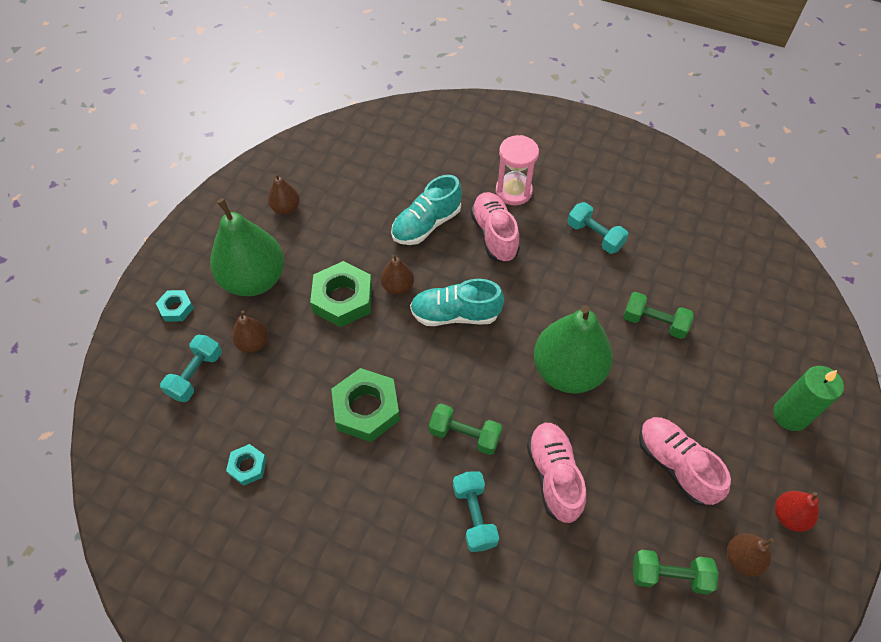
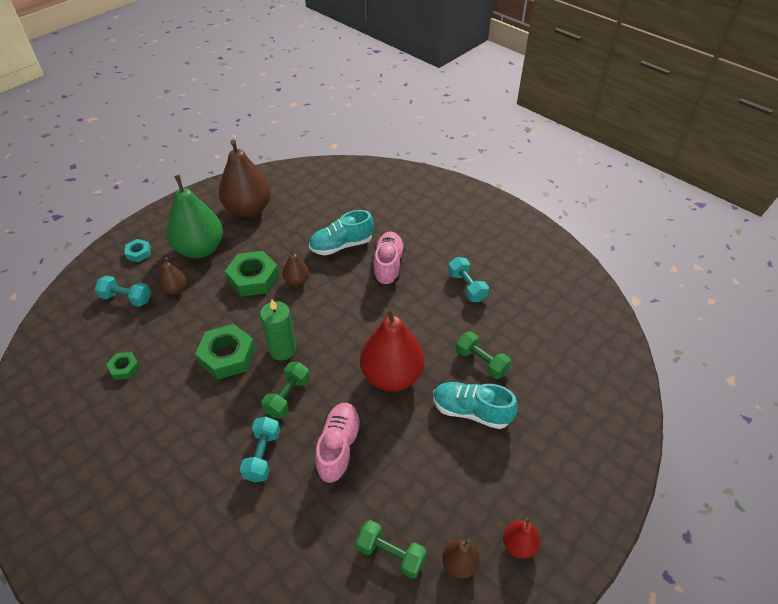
camera: 20 degrees right, 10 degrees down
turquoise dumbbell [160,335,222,402] -> turquoise dumbbell turned 60 degrees clockwise [95,276,151,307]
turquoise nut [226,444,267,486] -> green nut [106,352,140,380]
brown pear [268,173,300,215] -> brown pear [219,140,271,217], size x2.11
turquoise shoe [410,279,504,326] -> turquoise shoe moved to [433,382,518,429]
green dumbbell [429,404,502,455] -> green dumbbell turned 75 degrees clockwise [261,362,310,418]
pink hourglass [496,135,539,205] -> none
green pear [534,305,613,394] -> red pear [360,307,425,391]
pink shoe [639,417,731,506] -> none
green candle [773,366,844,431] -> green candle moved to [260,299,296,361]

